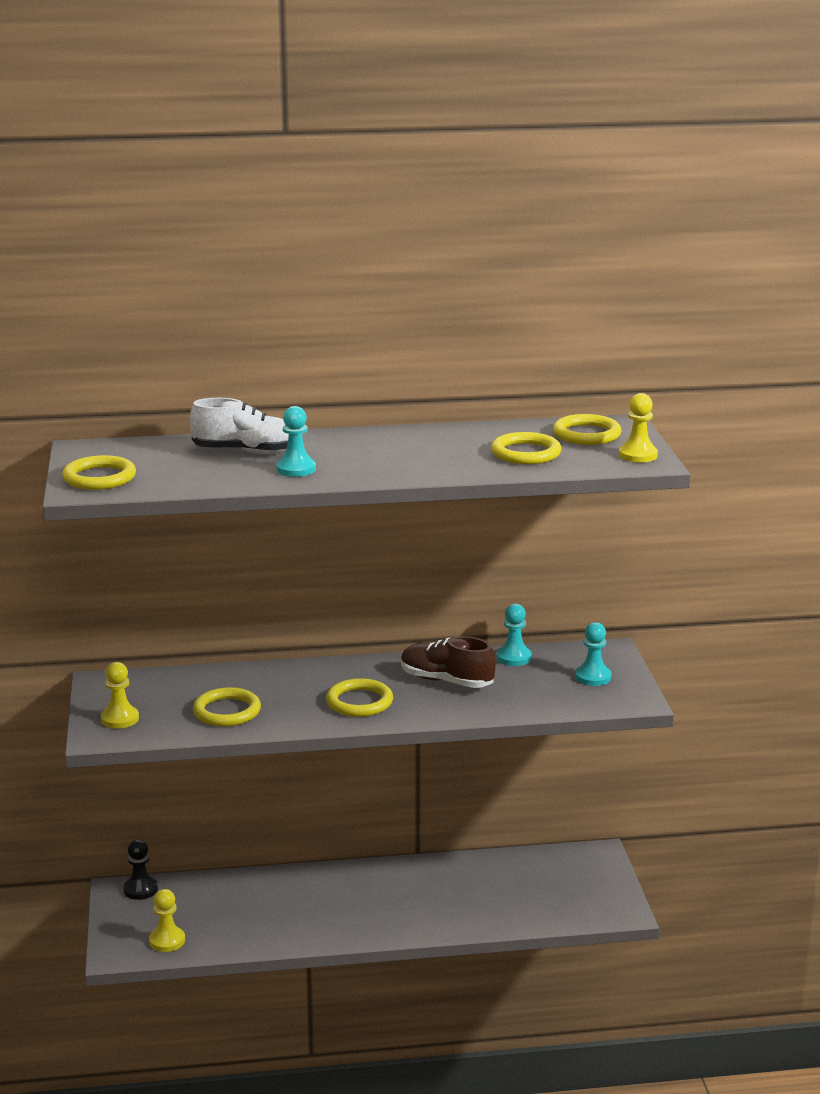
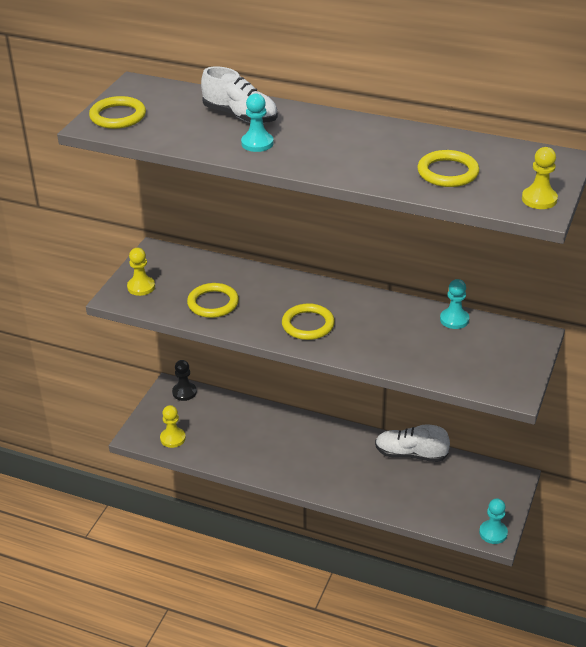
camera: 30 degrees right, 15 degrees up
brown shoe [401,636,496,688] -> none
yellow ring [553,414,621,445] -> none
turquoise pawn [575,622,612,686] -> turquoise pawn moved to [479,498,508,544]
none -> white shoe [375,424,450,462]

